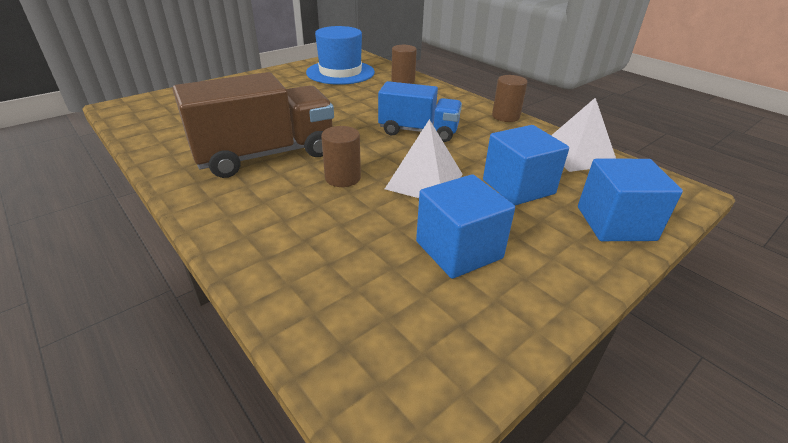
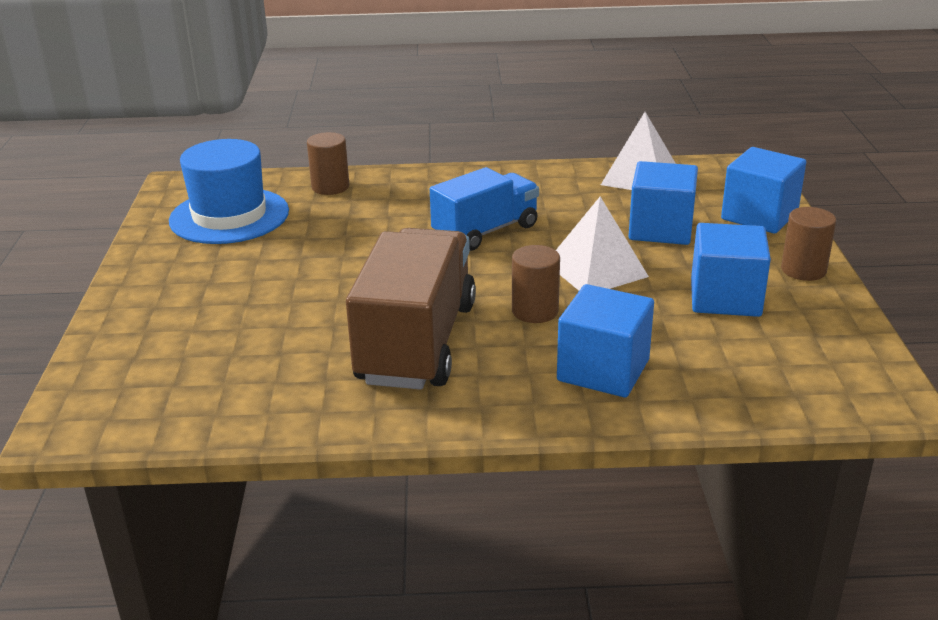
camera: 50 degrees left, 5 degrees down
brown cylinder [492,75,527,122] -> brown cylinder moved to [781,207,836,281]
none -> blue cube [557,284,654,397]

